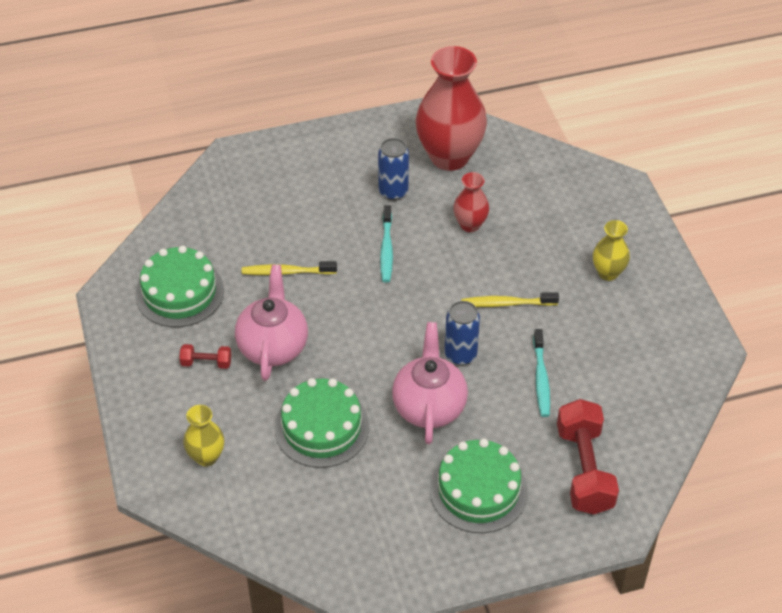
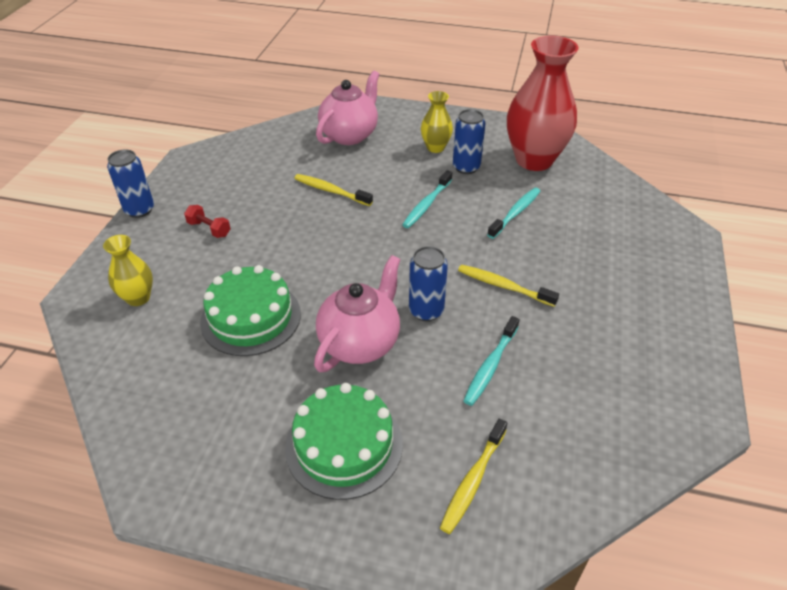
camera: 30 degrees right, 5 degrees down
green cake [135,246,224,327] -> none
pink teapot [235,265,308,381] -> pink teapot moved to [316,71,379,145]
red vase [453,172,489,232] -> turquoise toothbrush [487,188,540,239]
red dumbbell [557,399,619,514] -> yellow toothbrush [440,419,507,534]
yellow vase [593,220,630,281] -> yellow vase moved to [421,91,453,153]
none -> blue can [107,149,154,218]

